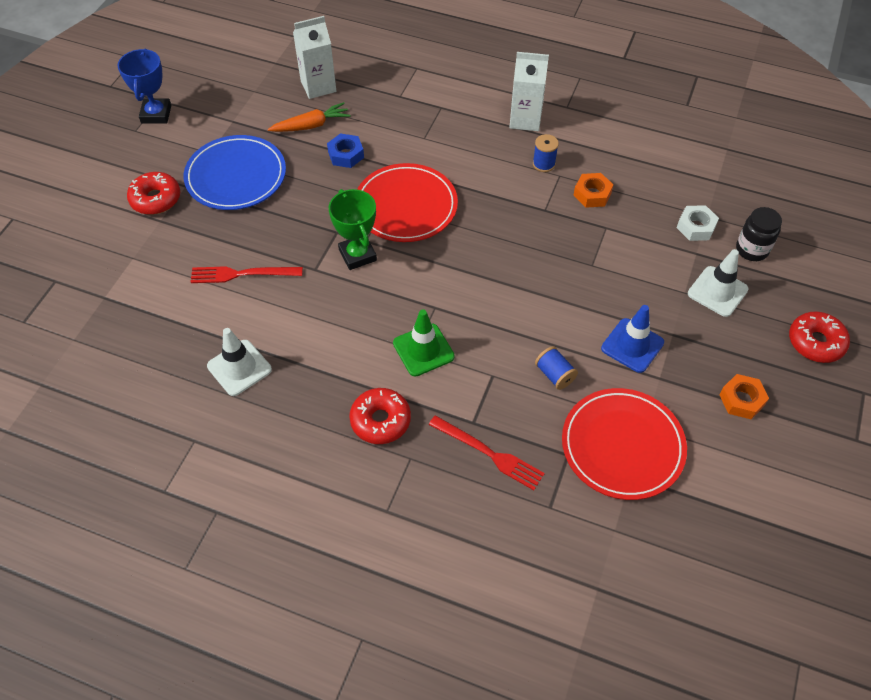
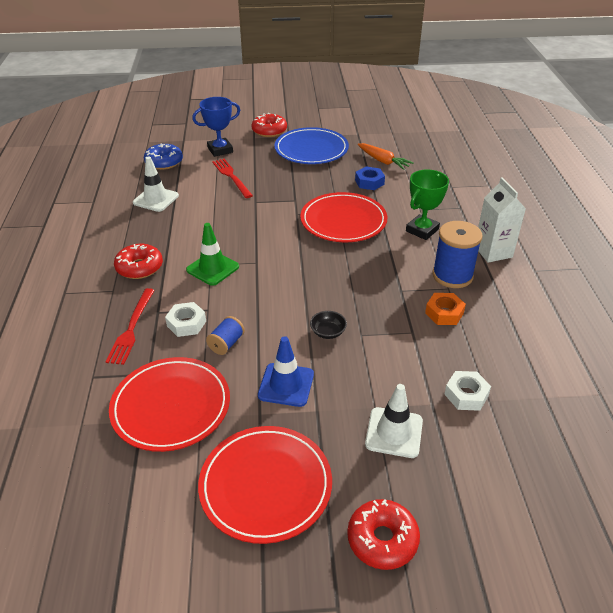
camera: 65 degrees right, 15 degrees down
blue trophy [118,49,171,124] -> blue trophy moved to [192,97,240,157]
white carton [293,16,336,99] -> none
green trophy [329,189,377,270] -> green trophy moved to [406,169,449,240]
blue spool [533,134,559,172] -> blue spool [432,221,483,288], size x1.85
orange nut [719,374,769,419] -> red plate [198,426,332,544]
black jar [736,207,782,261] -> none
none -> blue donut [144,143,183,170]
none -> white nut [165,302,206,337]
none -> black bowl [310,311,347,339]

